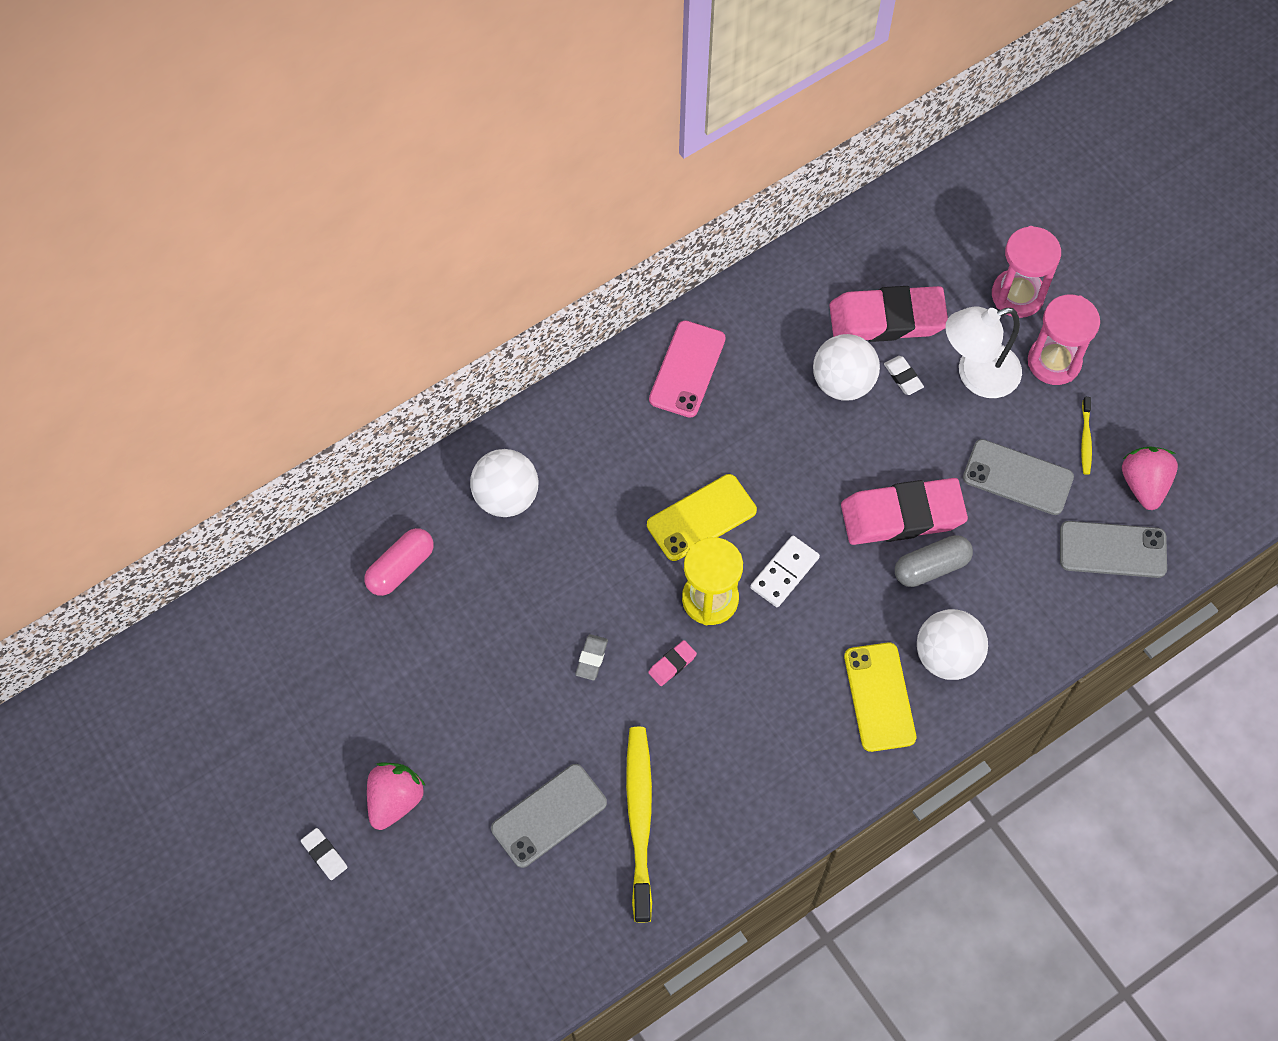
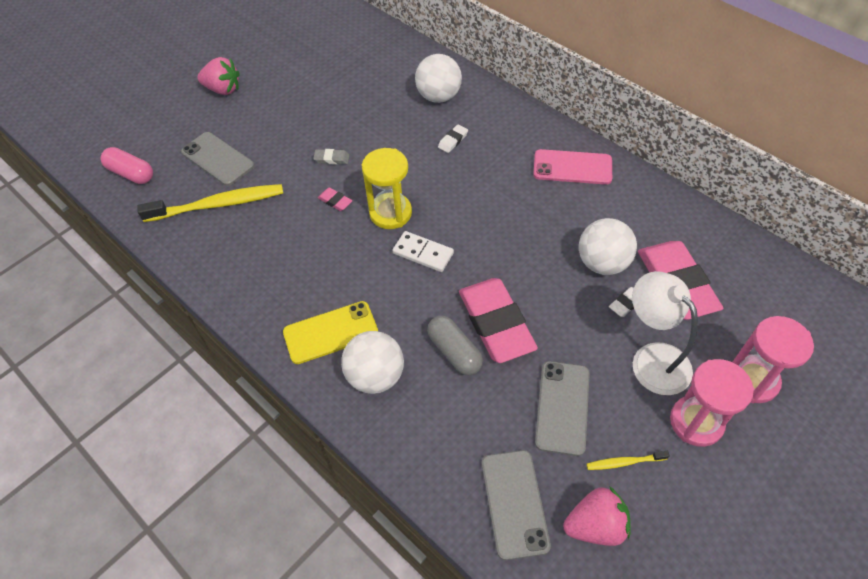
camera: 80 degrees right, 10 degrees down
white eraser [301,828,347,880] -> white eraser moved to [438,124,468,153]
pink capsule [365,528,433,596] -> pink capsule moved to [101,147,153,184]
yellow phone [647,474,757,561] -> none

